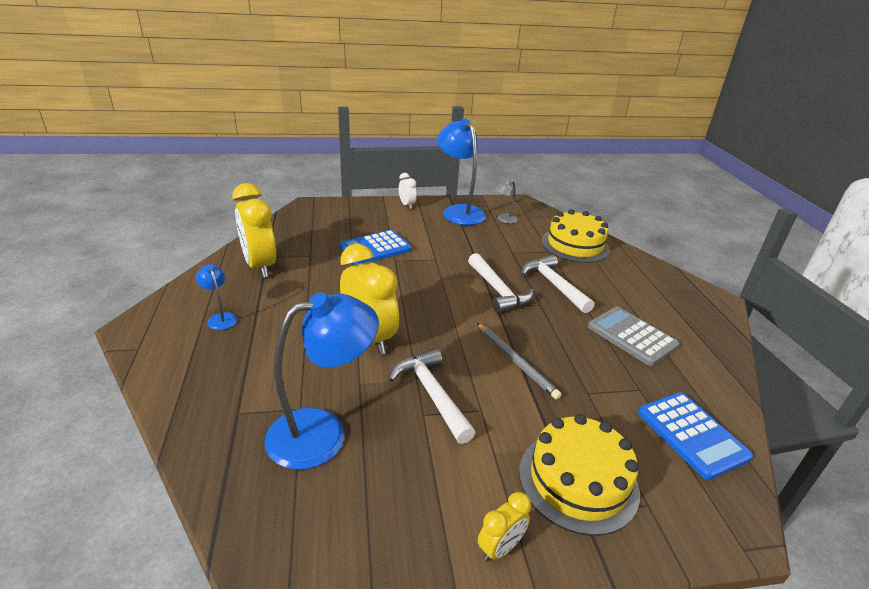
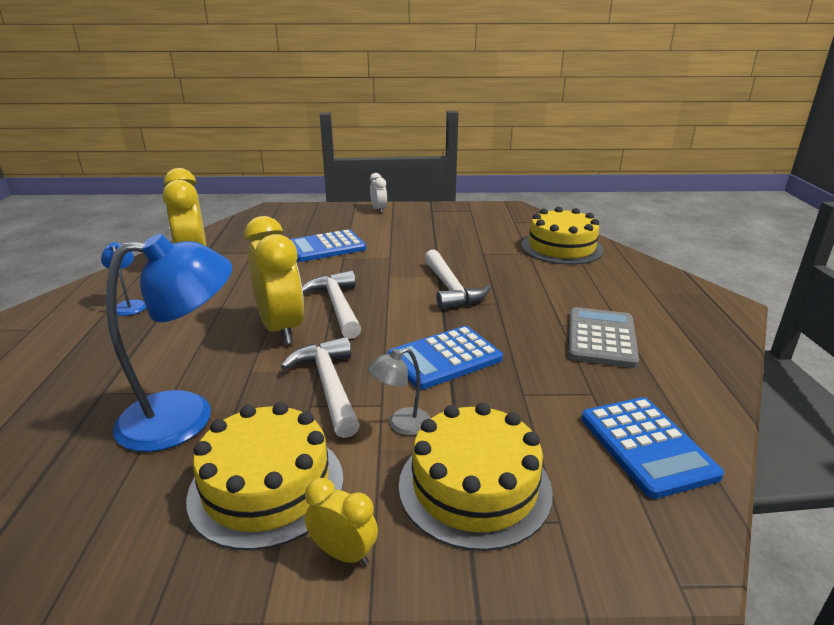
camera: 10 degrees right, 5 degrees down
blue lamp [437,118,486,225] -> none
grey pencil [477,323,562,400] -> blue calculator [387,326,503,390]
yellow clock [478,492,531,562] -> yellow clock turned 120 degrees counterclockwise [305,478,378,566]
grey lamp [495,180,518,223] -> grey lamp moved to [368,348,431,436]
white hammer [521,255,594,313] -> white hammer moved to [302,270,362,339]
grey calculator [588,307,679,366] -> grey calculator turned 45 degrees clockwise [568,307,639,368]
none -> yellow cake [186,402,344,550]

